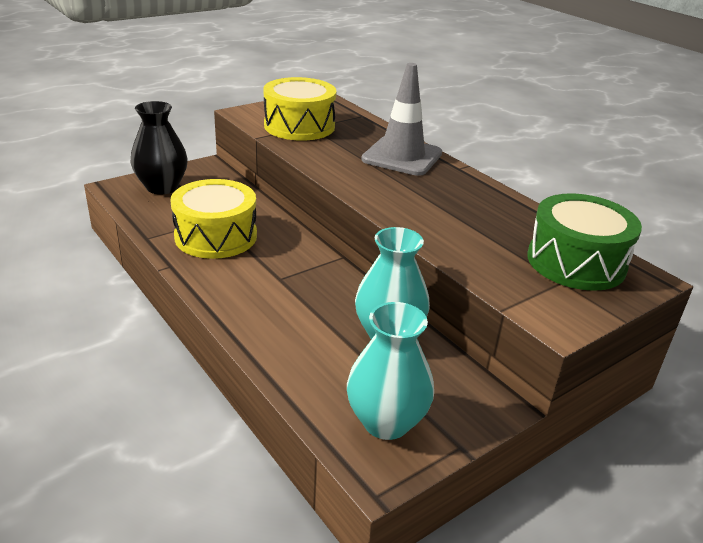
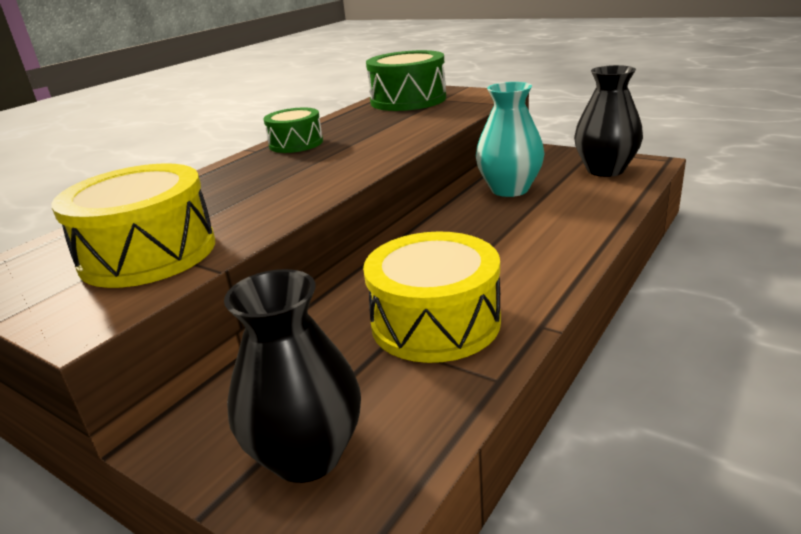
camera: 105 degrees left, 5 degrees down
turquoise vase [347,302,434,440] -> black vase [574,65,643,177]
grey traffic cone [361,63,442,176] -> none
none -> green drum [263,108,323,153]

